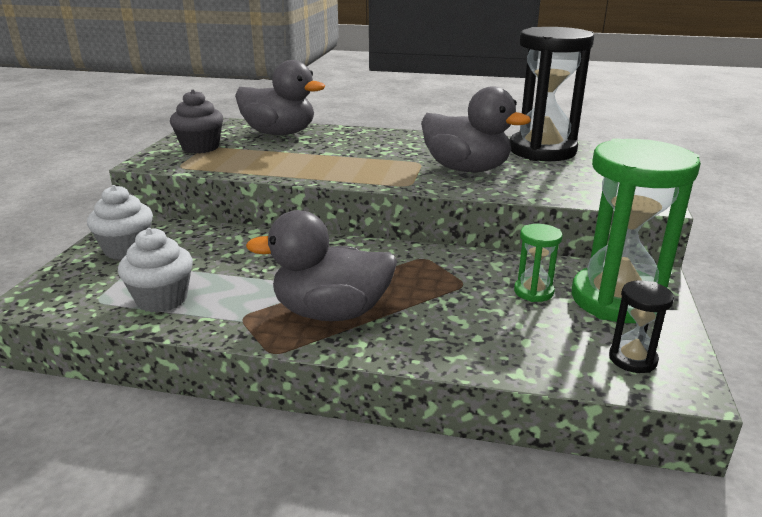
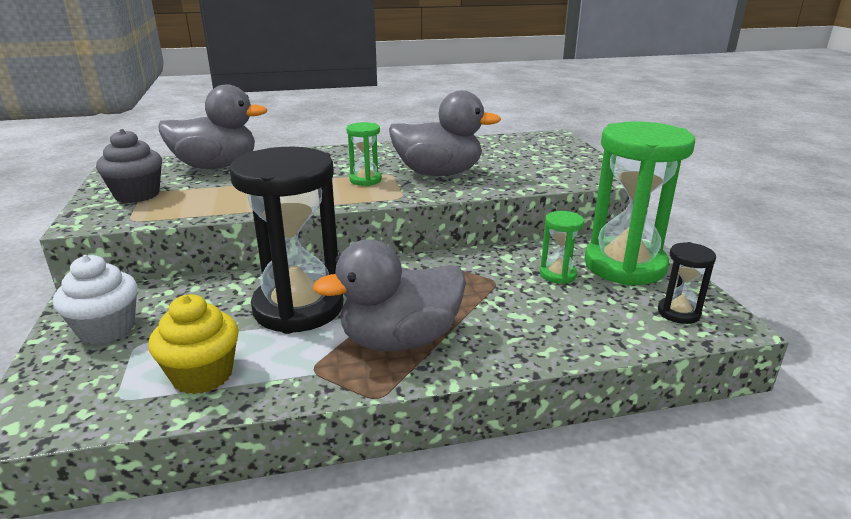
camera: 25 degrees left, 0 degrees up
white cupcake [118,228,193,313] -> yellow cupcake [148,294,239,394]
black hourglass [510,27,594,161] -> black hourglass moved to [229,147,343,334]
none -> green hourglass [346,122,382,186]

